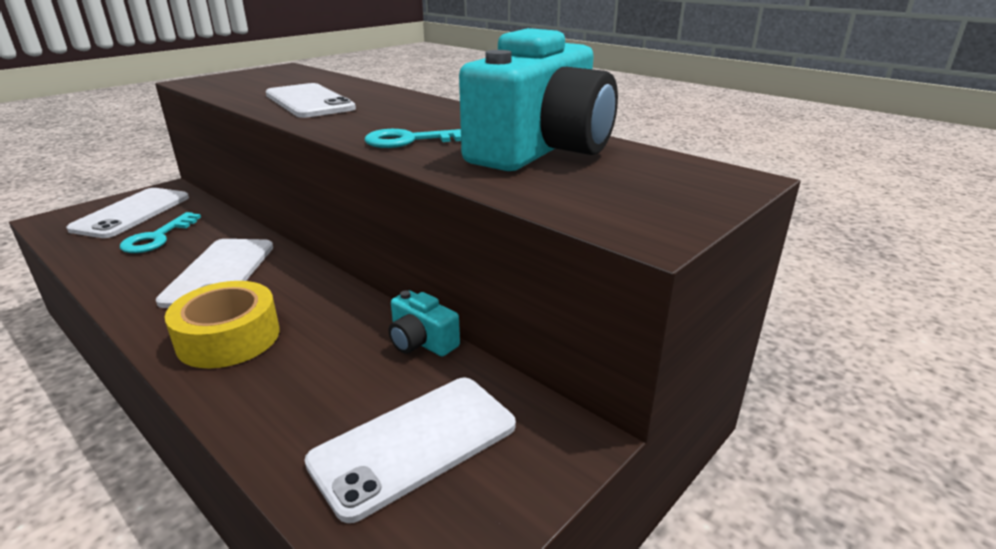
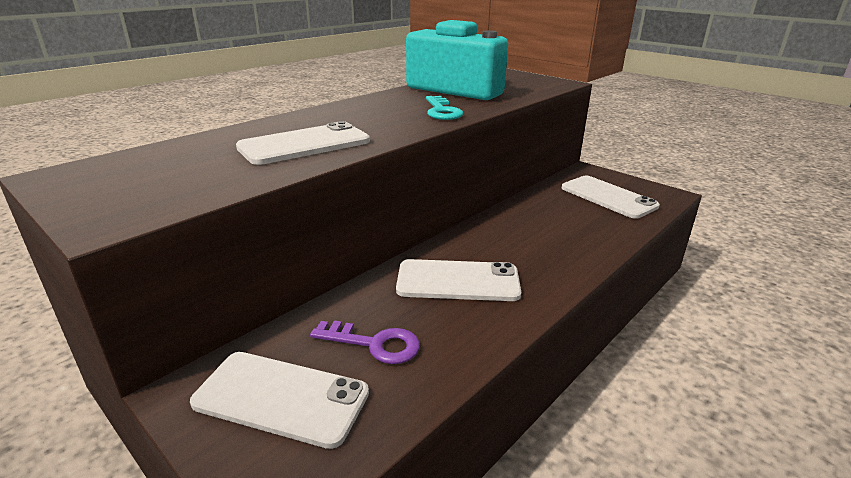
camera: 90 degrees left, 0 degrees up
turquoise key [120,212,201,253] -> purple key [310,321,420,364]
yellow tape [165,281,279,368] -> none
turquoise camera [389,291,460,356] -> none

